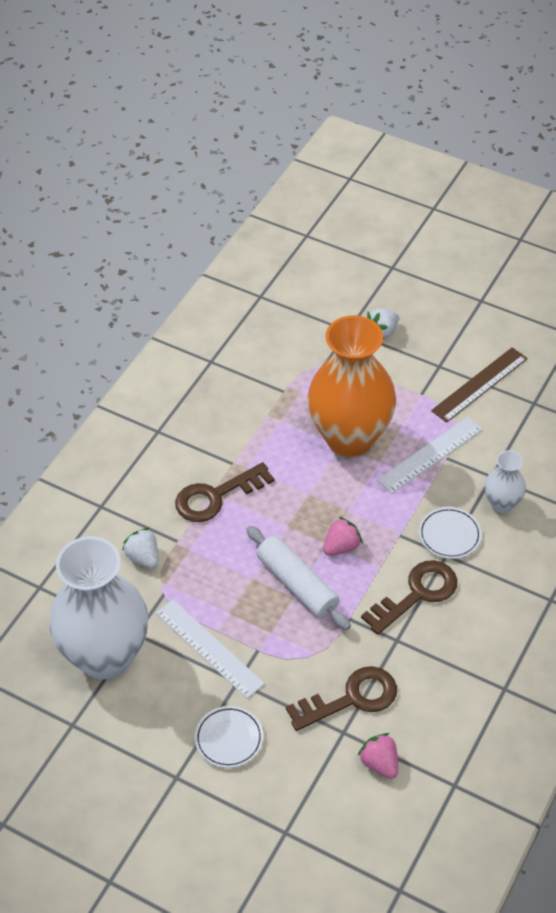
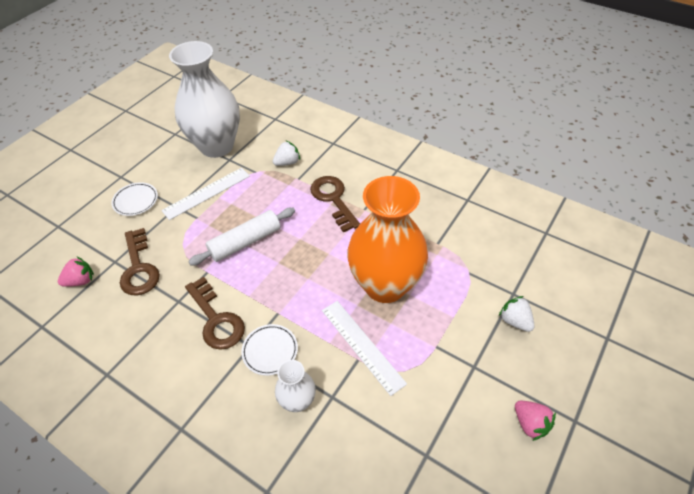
camera: 95 degrees right, 0 degrees up
pink strawberry [323,517,363,556] -> pink strawberry moved to [515,400,556,441]
brown ruler [431,347,528,423] -> none

